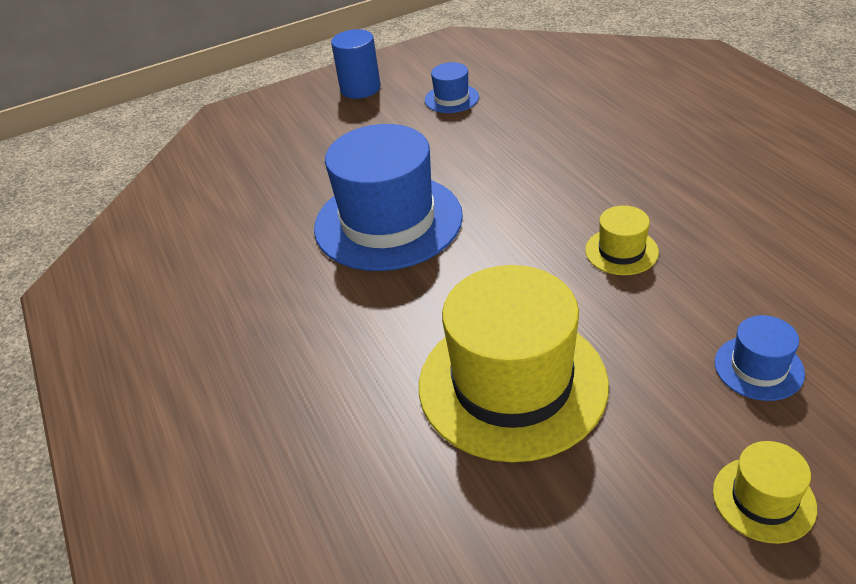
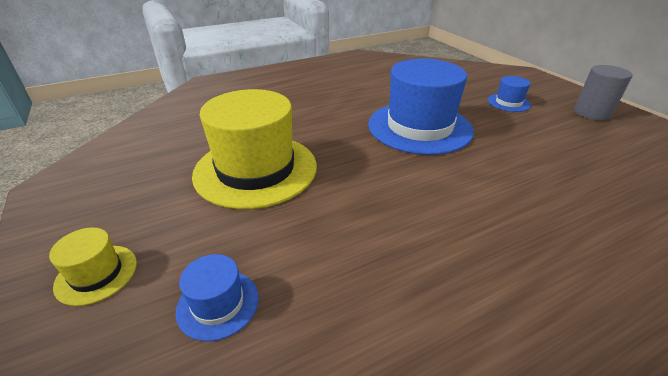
camera: 85 degrees right, 5 degrees down
blue cylinder [331,29,381,99] -> grey cylinder [574,65,632,121]
blue hat [425,62,479,113] -> blue hat moved to [488,76,531,112]
yellow hat [585,205,659,275] -> none

